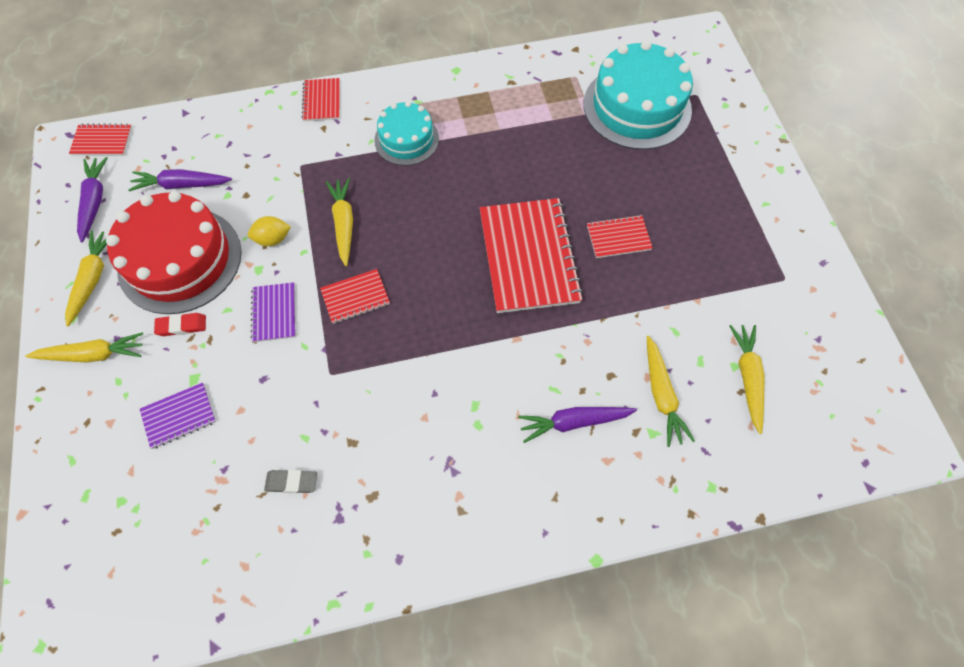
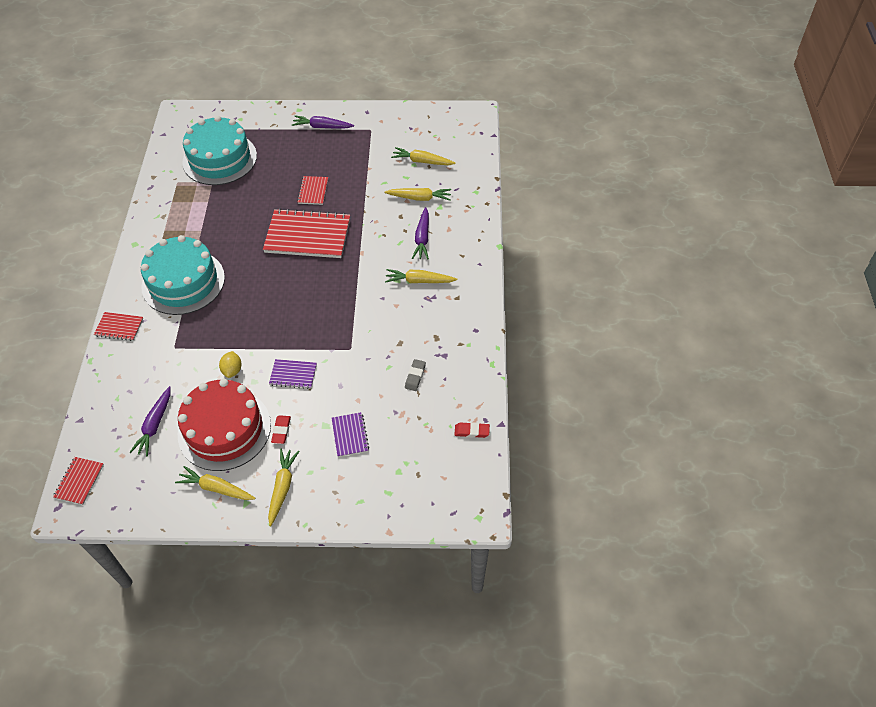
camera: 75 degrees left, 10 degrees down
purple carrot [77,157,108,243] -> purple carrot moved to [292,116,354,129]
red notebook [320,269,390,324] -> none
yellow carrot [326,178,353,266] -> yellow carrot moved to [385,269,457,283]
turquoise cake [375,101,439,166] -> turquoise cake [141,235,225,315], size x1.71
none -> red eraser [454,422,490,438]

